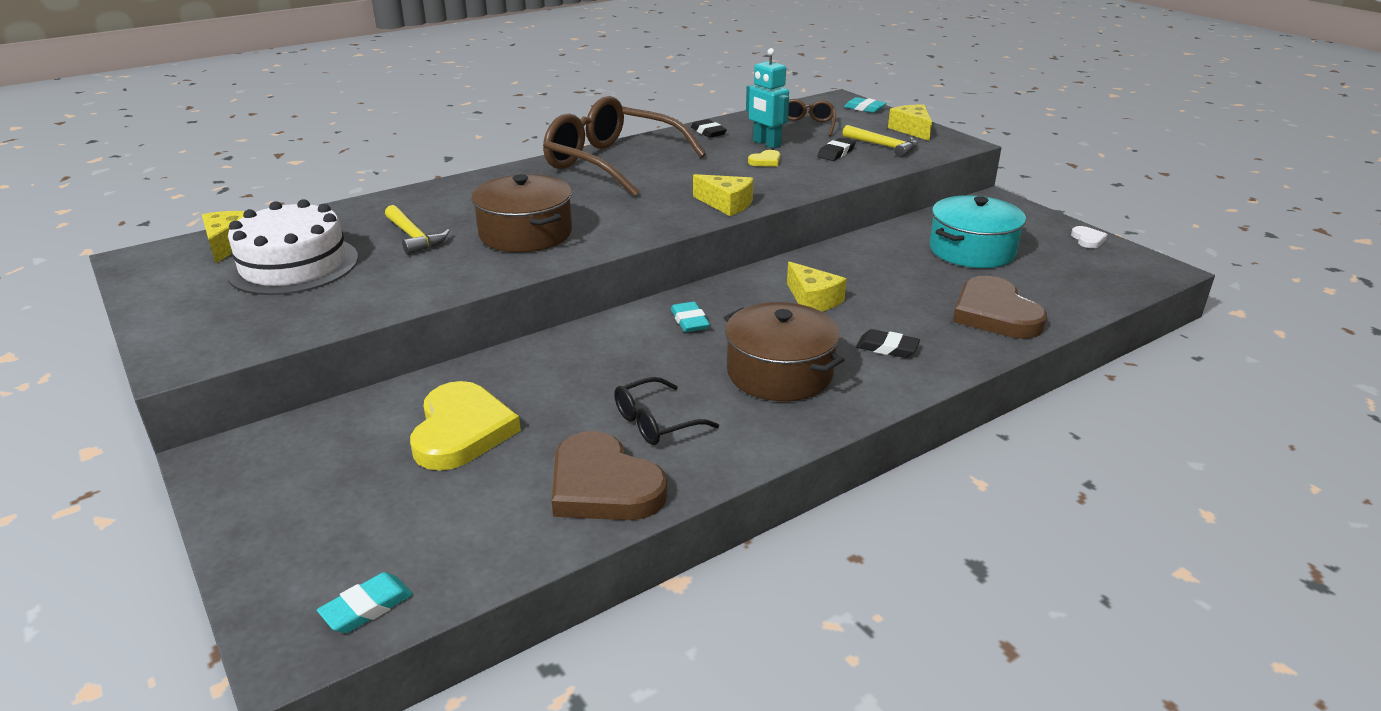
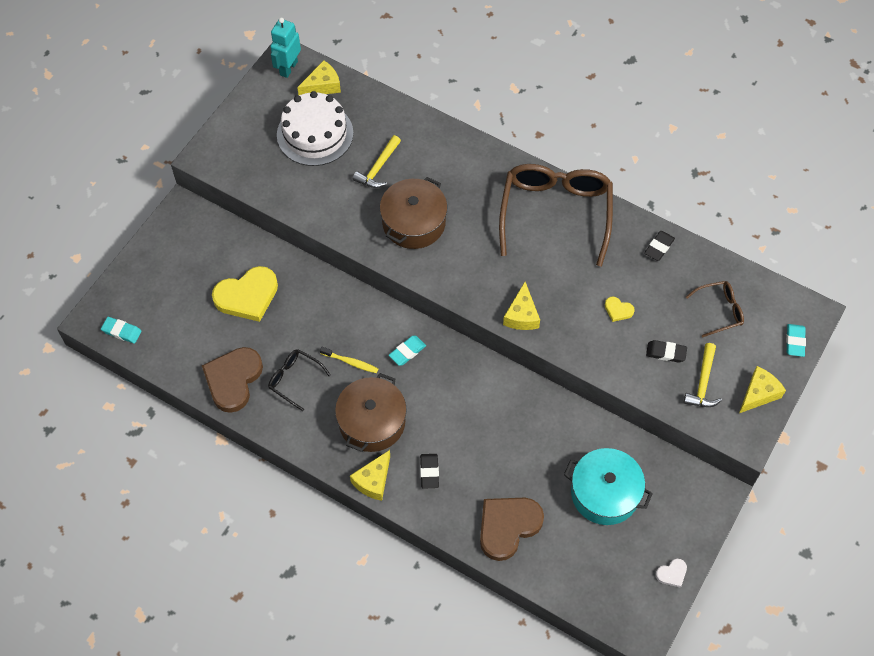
camera: 65 degrees right, 30 degrees up
turquoise robot [746,48,789,148] -> turquoise robot moved to [270,18,301,78]
yellow cheese [787,261,847,312] -> yellow cheese moved to [350,450,390,501]
none -> yellow toothbrush [320,347,378,373]

